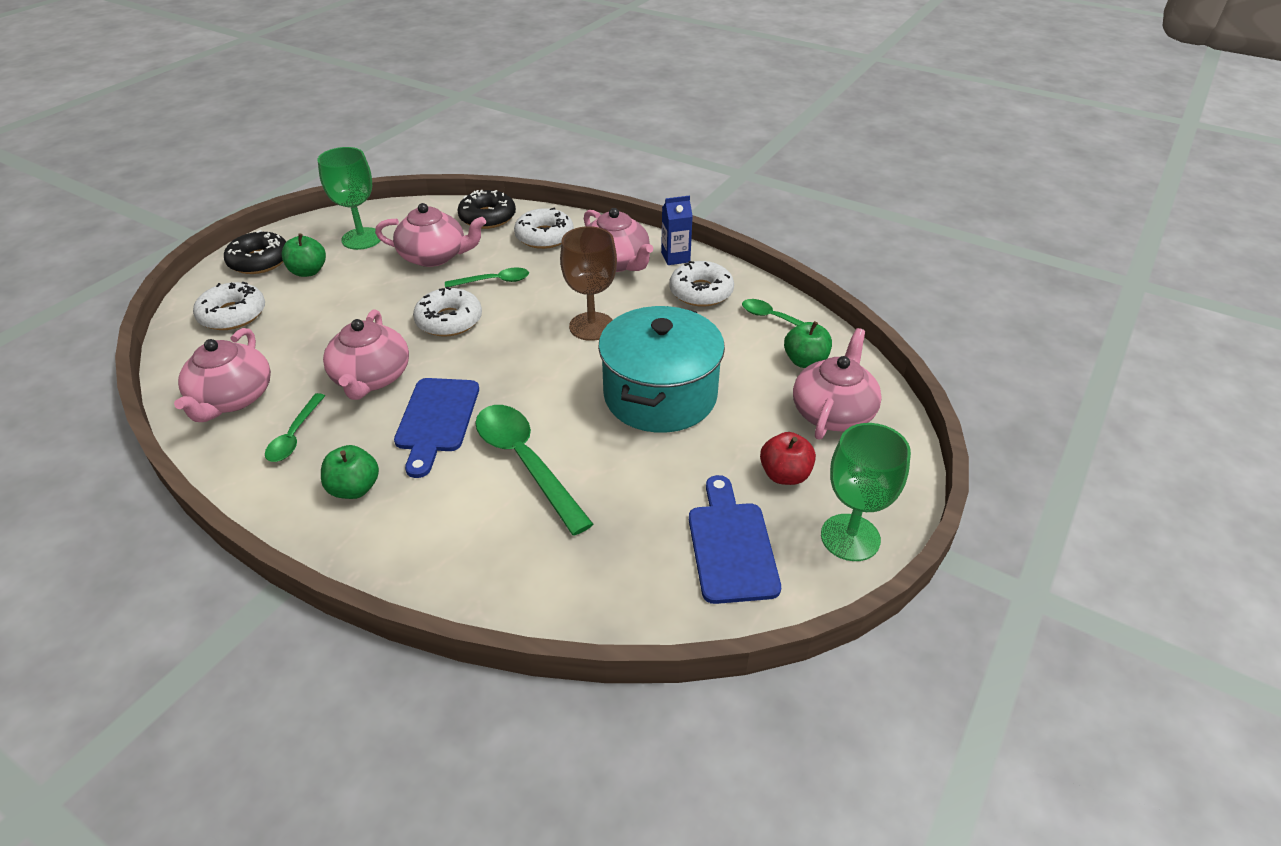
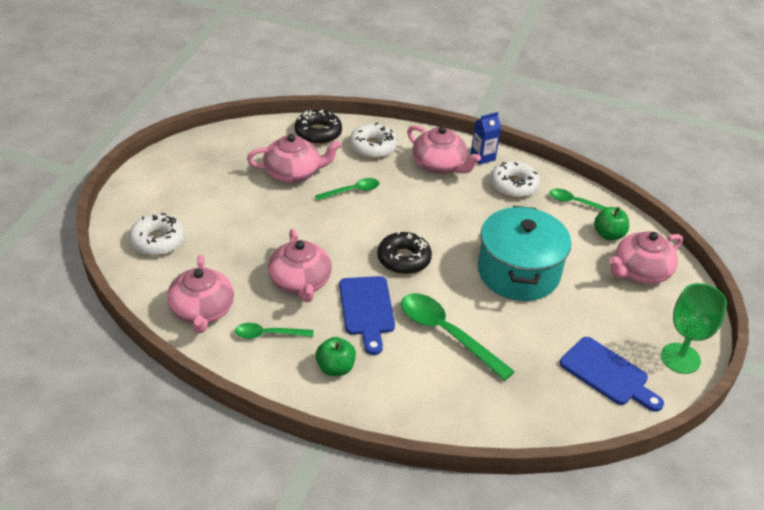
camera: 15 degrees left, 0 degrees up
black donut [224,230,286,274] -> black donut moved to [377,231,432,274]
green spoon [265,393,325,462] -> green spoon turned 90 degrees clockwise [234,323,313,339]
green apple [282,233,326,277] -> none
green goblet [318,147,381,250] -> none
white donut [413,286,482,337] -> none
brown goblet [560,226,617,341] -> none
blue cutting board [689,475,781,604] -> blue cutting board turned 150 degrees clockwise [560,337,664,412]
red apple [760,432,816,485] -> none
pink teapot [793,328,882,440] -> pink teapot turned 135 degrees counterclockwise [609,231,683,284]

